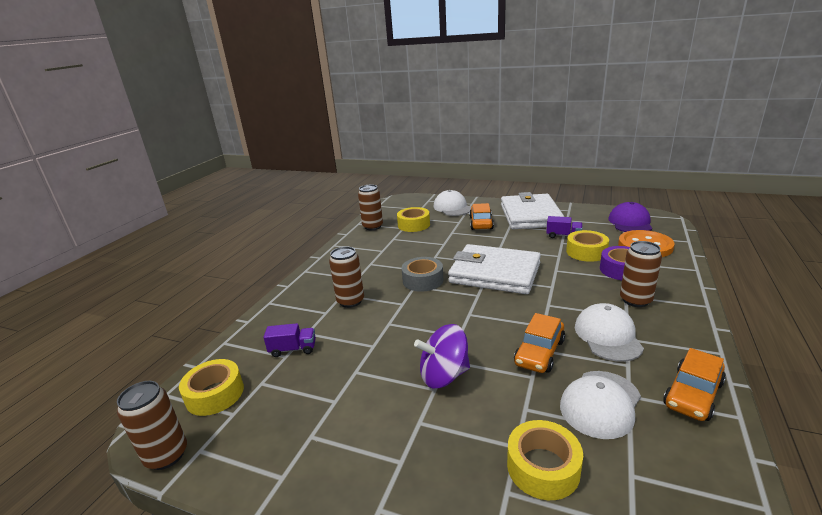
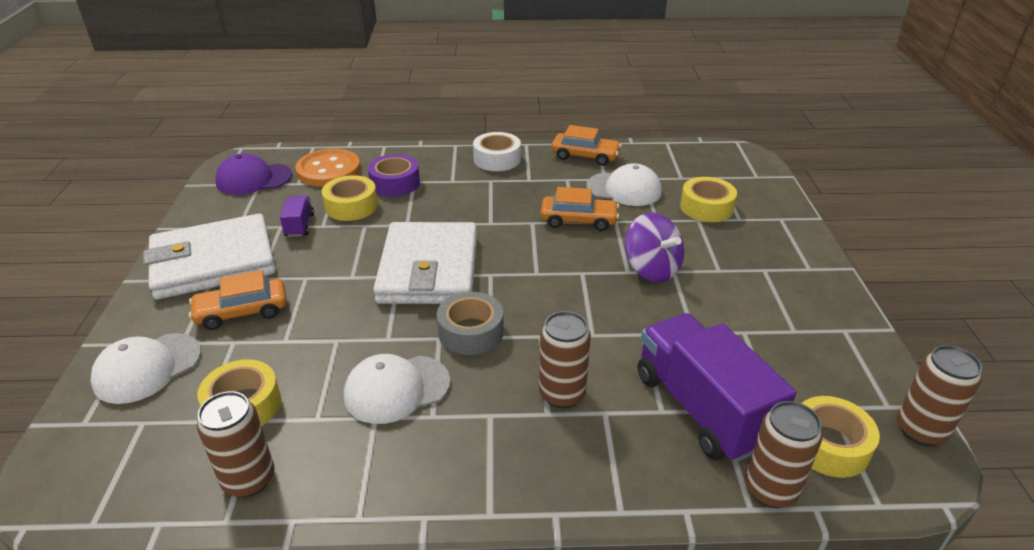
camera: 115 degrees left, 10 degrees up
purple truck [263,323,316,357] -> purple truck [638,313,796,463], size x2.23
white cap [575,303,644,362] -> white cap moved to [344,354,450,424]
brown can [620,241,662,307] -> brown can moved to [745,401,823,508]
none -> white tape [473,132,521,171]

